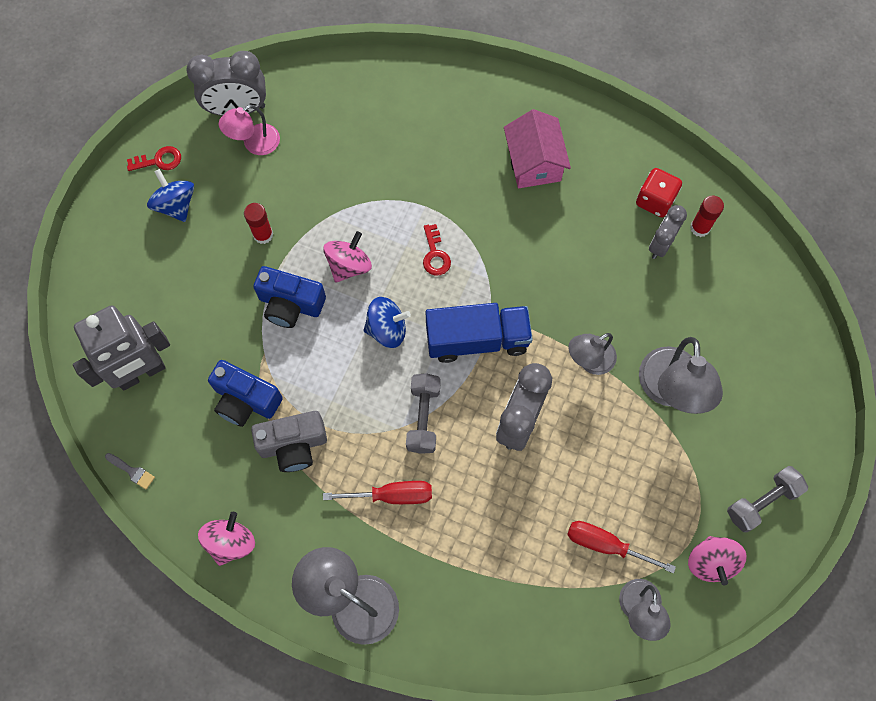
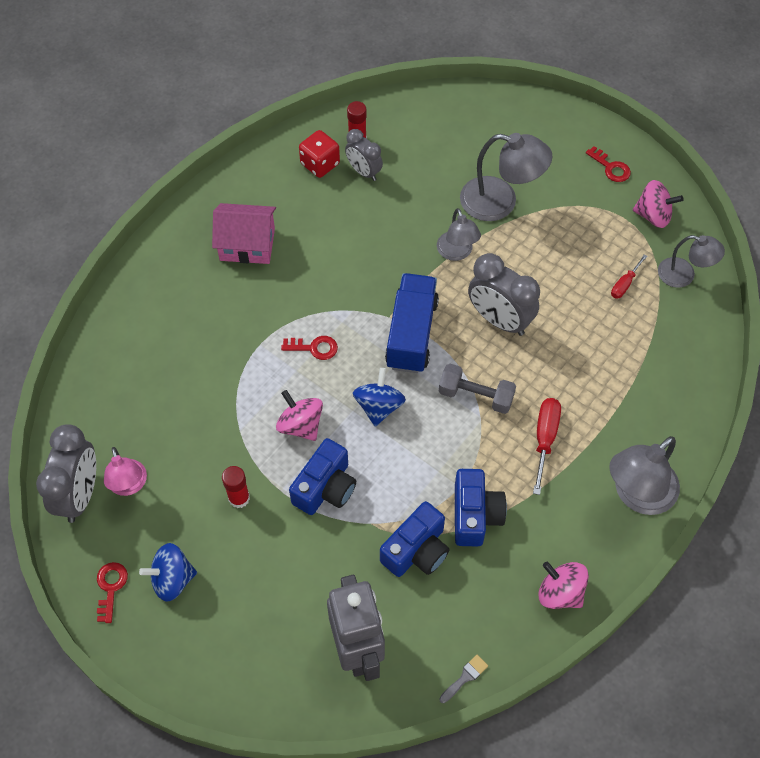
camera: 75 degrees left, 10 degrees down
grey camera [251,411,327,472] -> blue camera [455,469,507,546]
red screwdriver [567,521,676,573] -> red screwdriver [611,254,647,299], size x0.63
grey dumbbell [727,466,808,532] -> red key [586,146,631,182]

